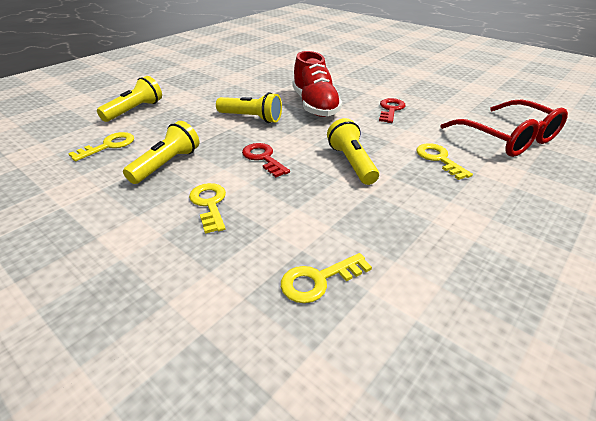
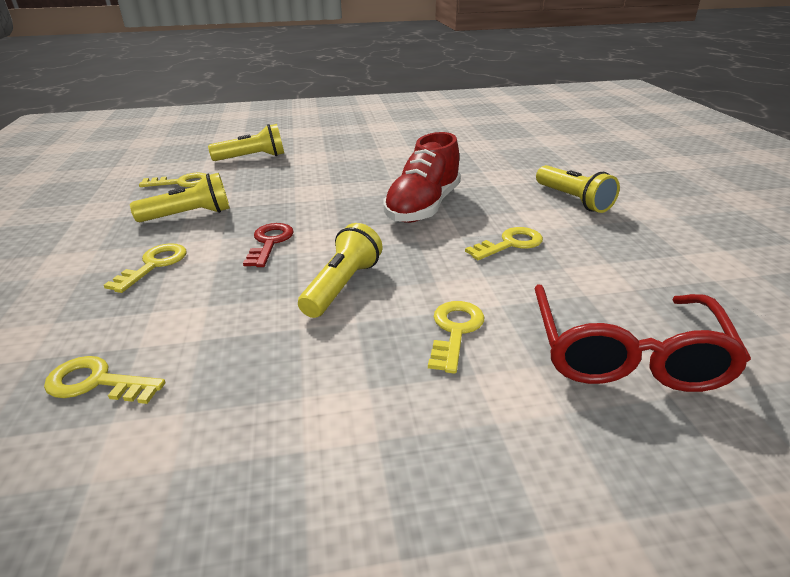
camera: 40 degrees right, 5 degrees down
yellow flashlight [216,92,282,123] -> yellow flashlight moved to [536,165,620,213]
red key [379,98,405,123] -> yellow key [465,227,543,260]

